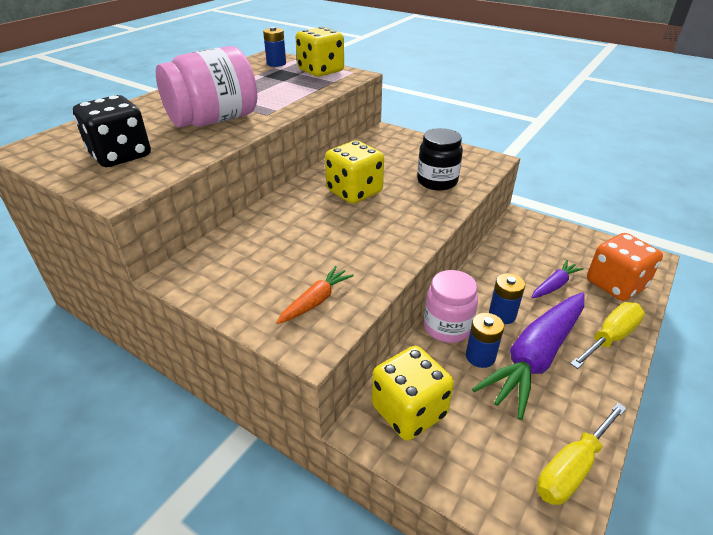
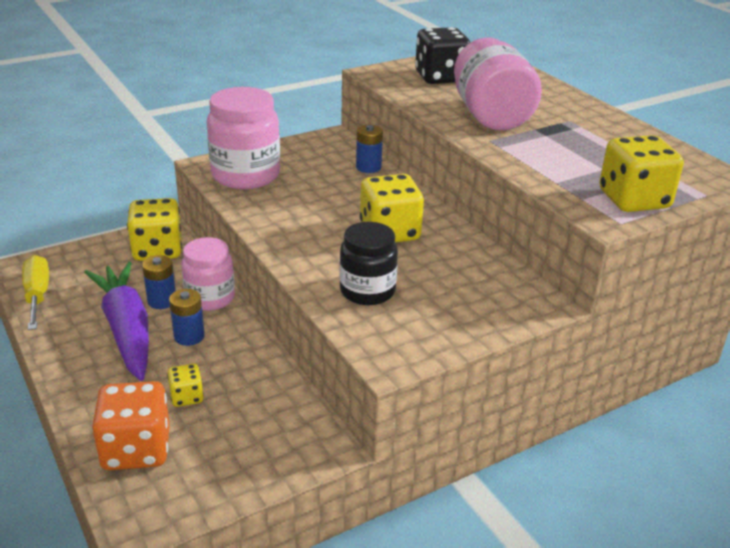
camera: 115 degrees right, 5 degrees down
blue battery [263,27,286,67] -> blue battery moved to [356,125,383,173]
orange carrot [276,266,354,324] -> pink jar [207,87,280,189]
purple carrot [531,260,584,298] -> yellow dice [167,364,204,407]
yellow screwdriver [570,302,645,369] -> none

